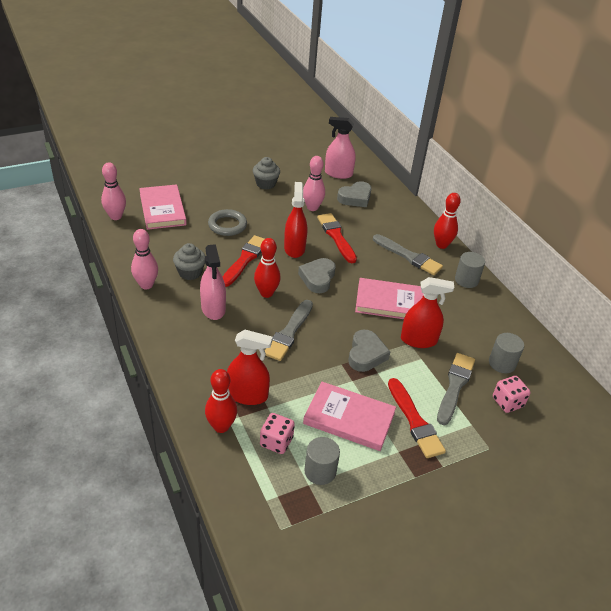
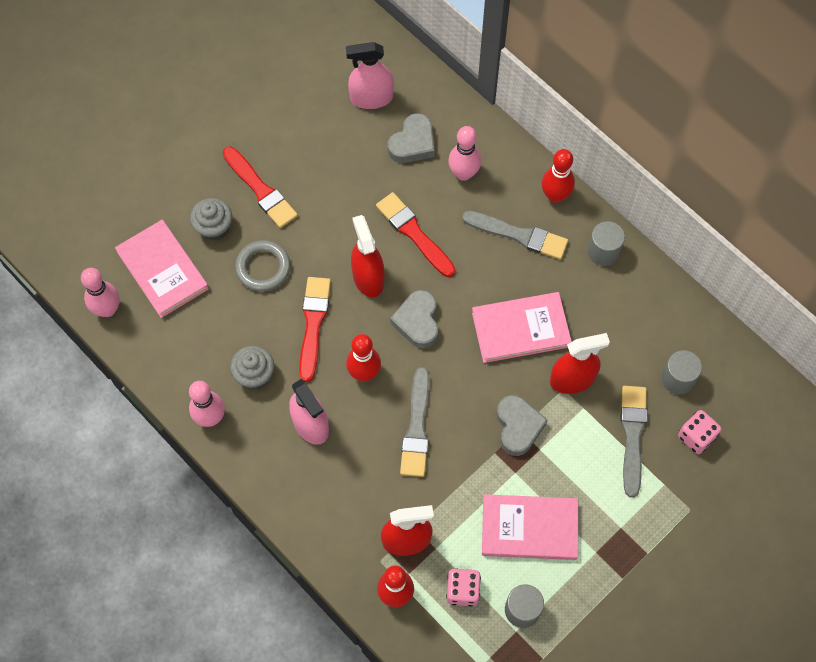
camera: 15 degrees left, 25 degrees up
grey cupcake [253,157,280,189] -> grey cupcake moved to [190,198,232,241]
pink bowling pin [303,156,325,211] -> pink bowling pin moved to [448,126,481,181]
red brush [388,378,446,458] -> red brush moved to [223,147,298,228]

